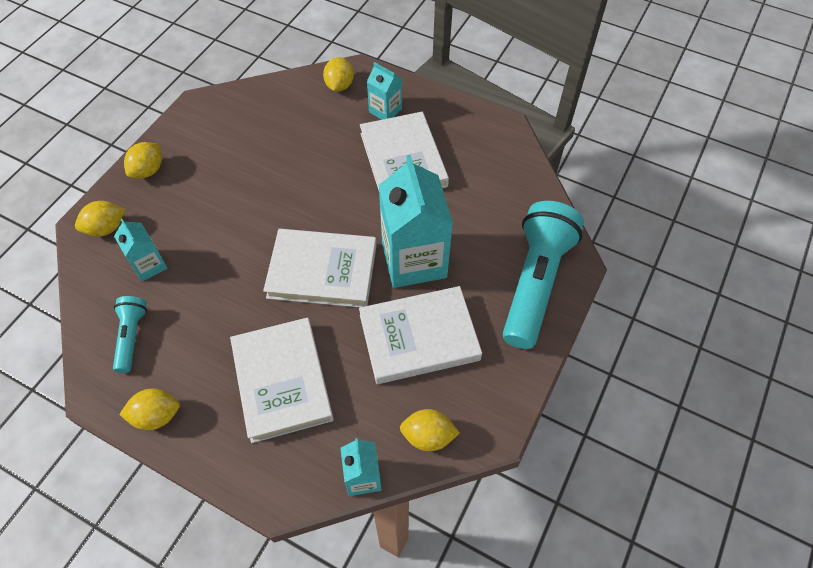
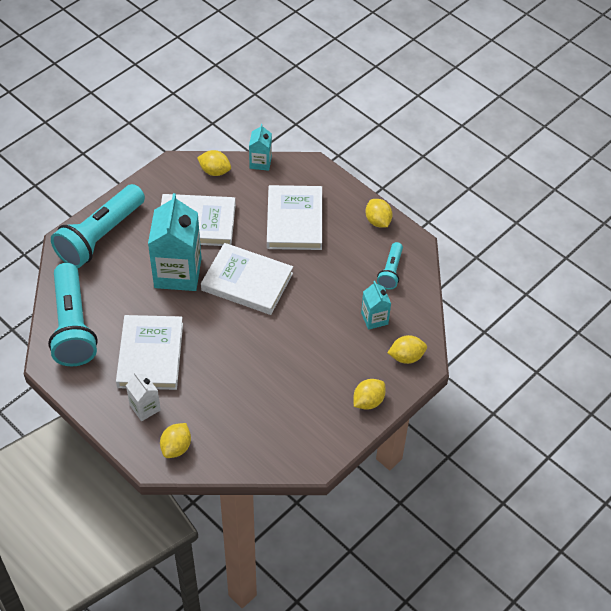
camera: 165 degrees left, 5 degrees down
yellow lemon [119,389,180,430] -> yellow lemon turned 60 degrees clockwise [365,199,393,227]
turquoise carton [367,62,402,120] -> white carton [126,372,161,421]
none -> turquoise flashlight [48,263,98,366]

